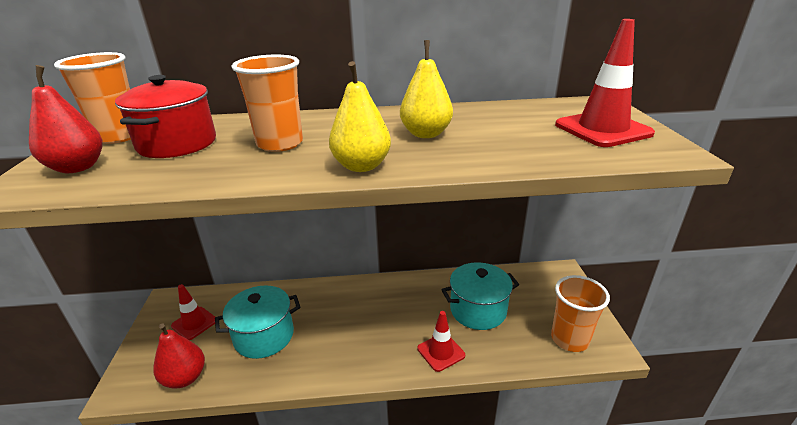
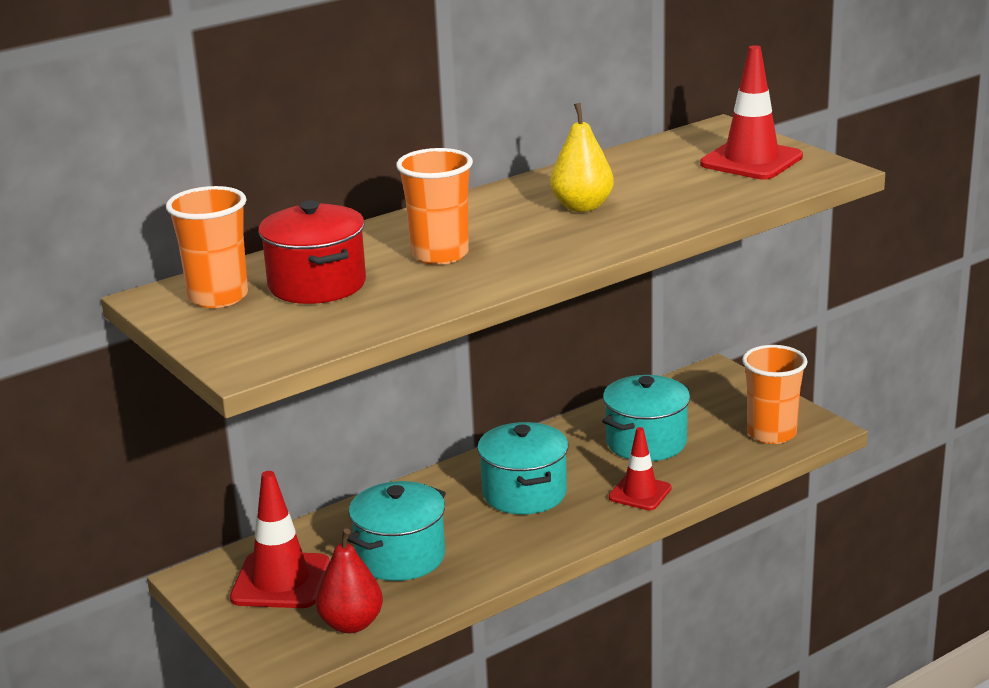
camera: 30 degrees left, 5 degrees down
red pear [29,65,103,173] -> none
red traffic cone [171,284,215,340] -> red traffic cone [230,471,330,608], size x1.58
yellow pear [329,61,391,172] -> none
none -> turquoise pot [477,422,568,514]

